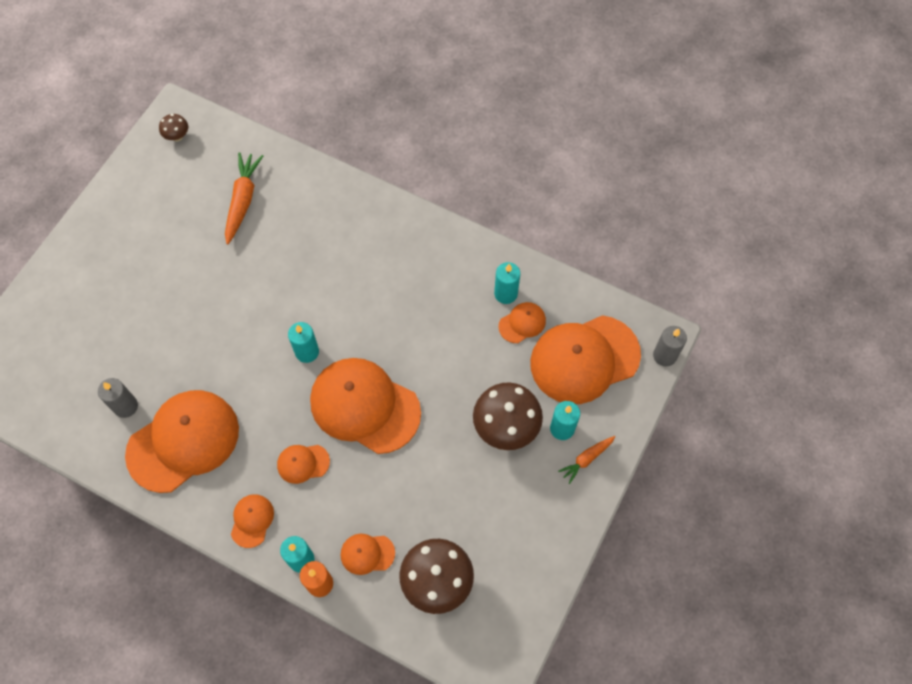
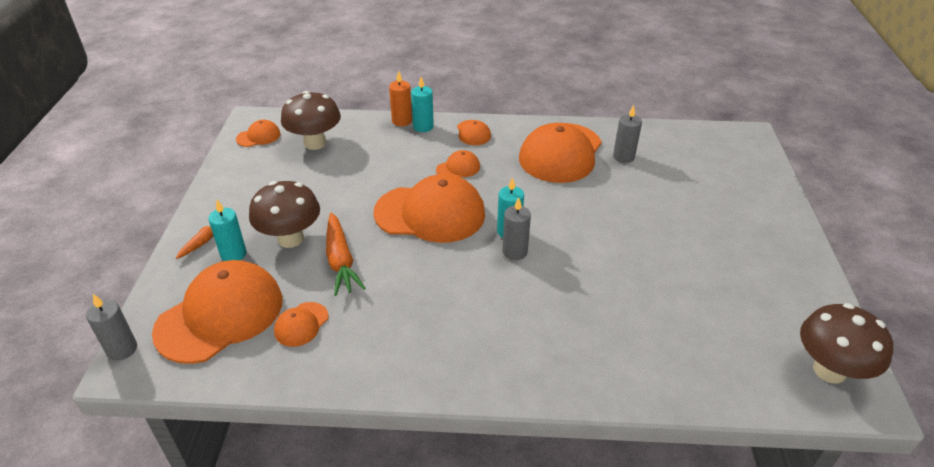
camera: 155 degrees right, 25 degrees down
brown mushroom [159,114,188,141] -> brown mushroom [800,303,893,384], size x2.07
orange carrot [225,152,263,245] -> orange carrot moved to [326,212,366,296]
orange cap [340,534,395,575] -> orange cap moved to [236,120,281,147]
turquoise candle [494,262,520,304] -> none
none -> grey candle [502,197,531,260]

